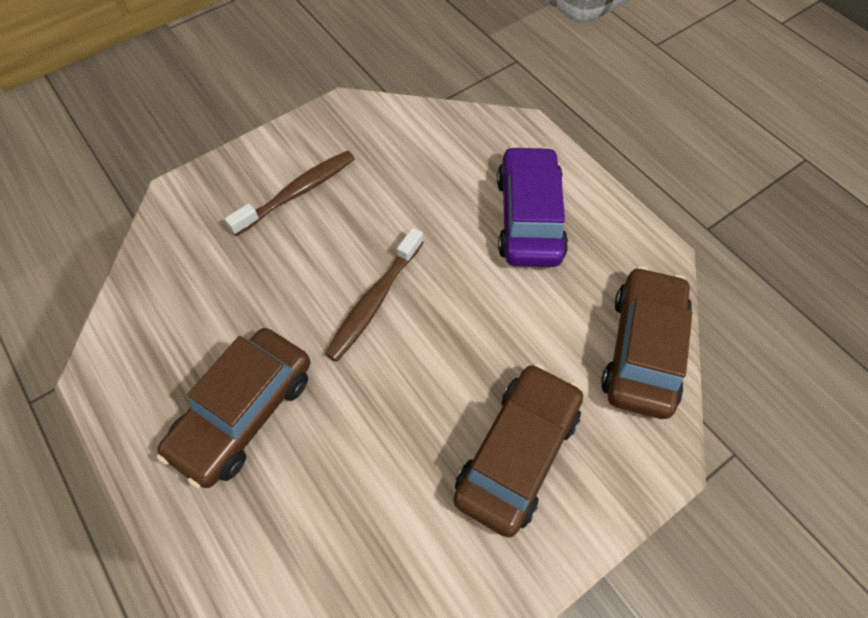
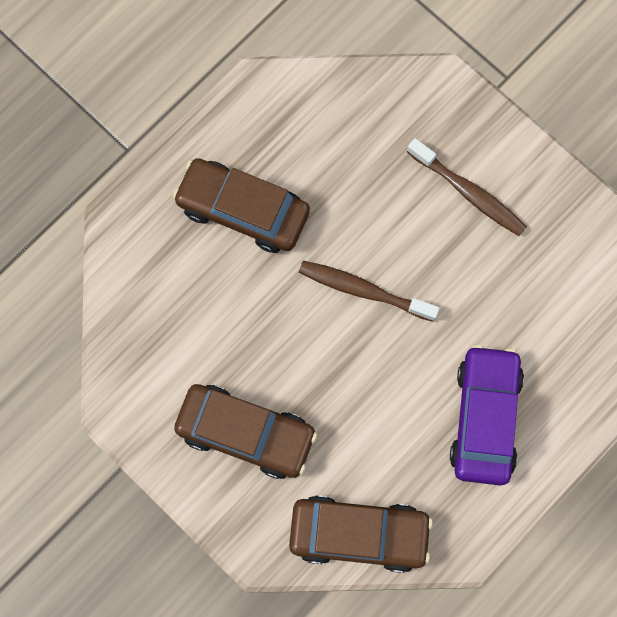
camera: 80 degrees right, 15 degrees up
purple car [497,146,568,267] -> purple car turned 75 degrees counterclockwise [450,345,524,485]

